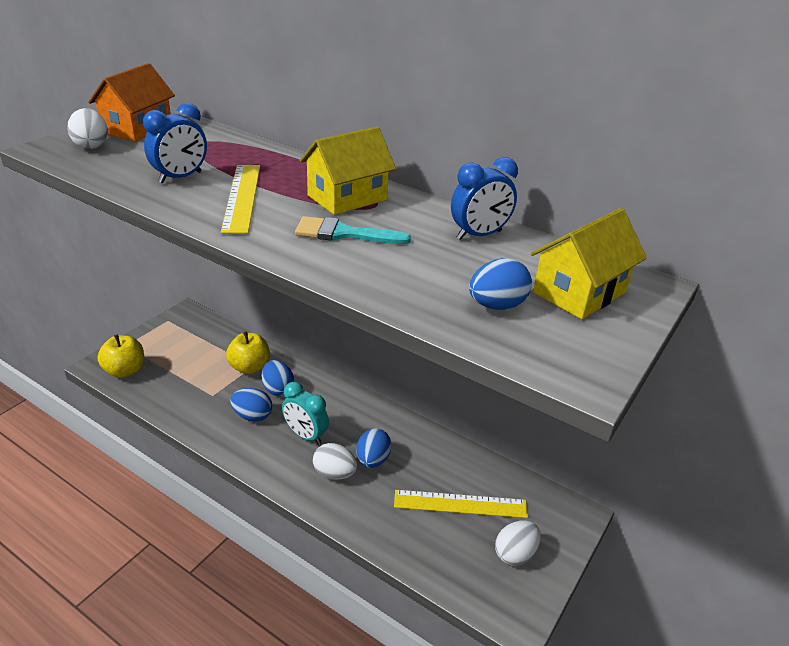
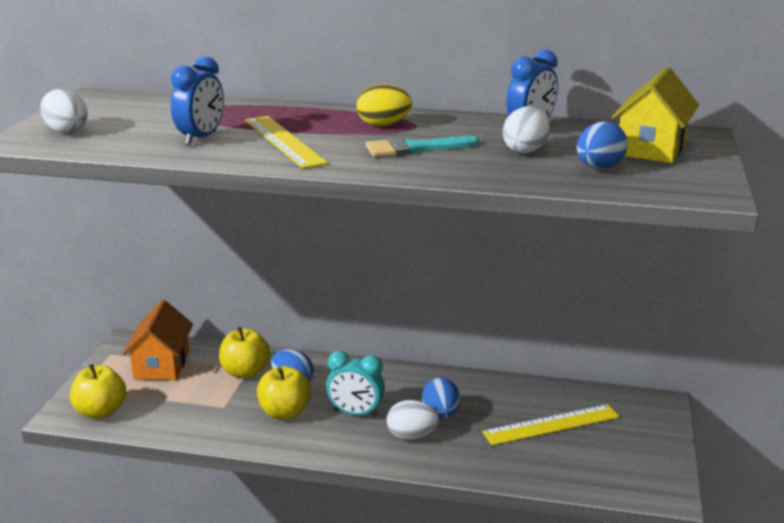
camera: 20 degrees left, 10 degrees down
orange house [88,63,175,142] -> orange house moved to [123,300,193,380]
blue egg [230,388,272,422] -> yellow apple [257,366,311,419]
yellow house [300,127,396,215] -> yellow egg [357,84,412,126]
white egg [495,520,541,566] -> white egg moved to [503,106,550,154]

